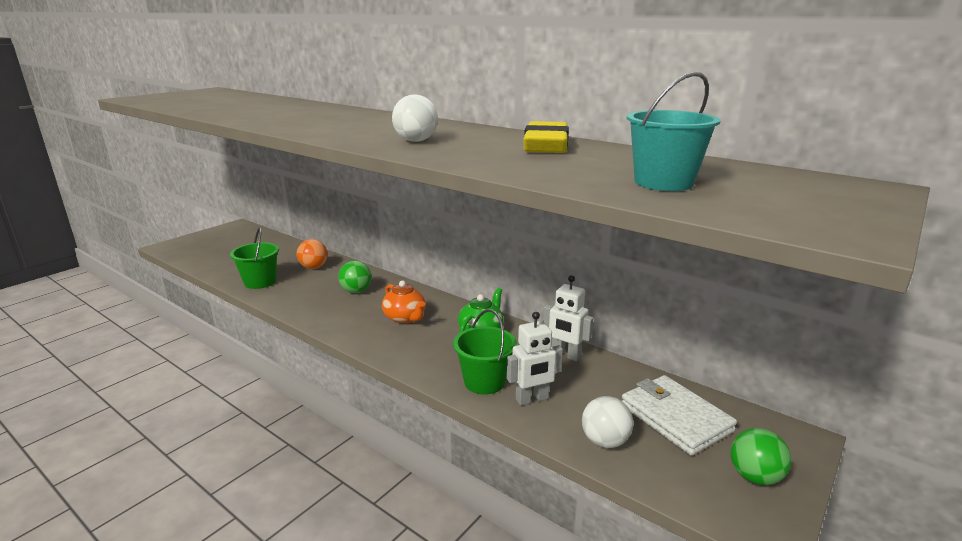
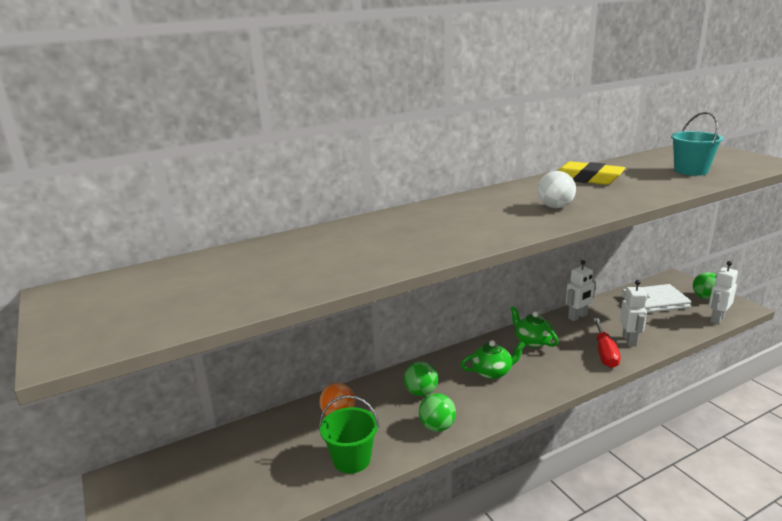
camera: 65 degrees left, 0 degrees up
orange teapot [382,280,425,323] -> green teapot [461,340,525,379]
green bucket [453,309,517,395] -> red screwdriver [593,318,620,368]
white ball [582,396,633,448] -> none
none -> green ball [419,393,456,432]
none -> white robot [709,261,738,324]

